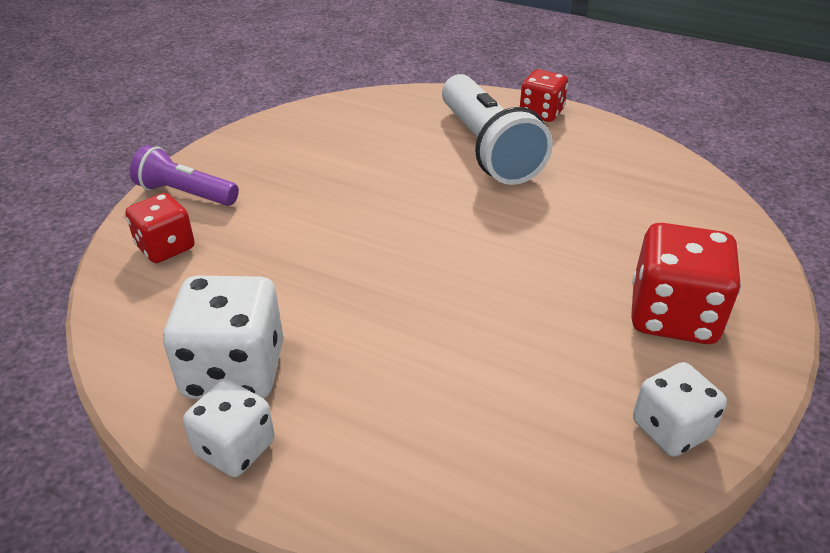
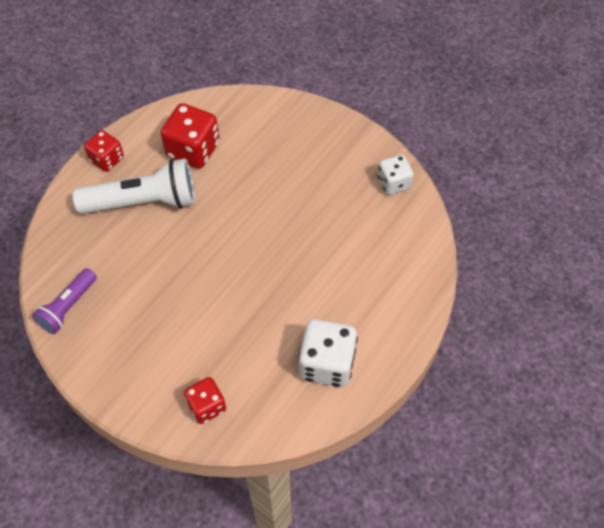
camera: 80 degrees left, 20 degrees up
purple flashlight [130,145,239,206] -> purple flashlight moved to [32,268,97,334]
white dice [183,379,275,477] -> none
red dice [631,223,741,344] -> red dice moved to [161,103,220,169]

